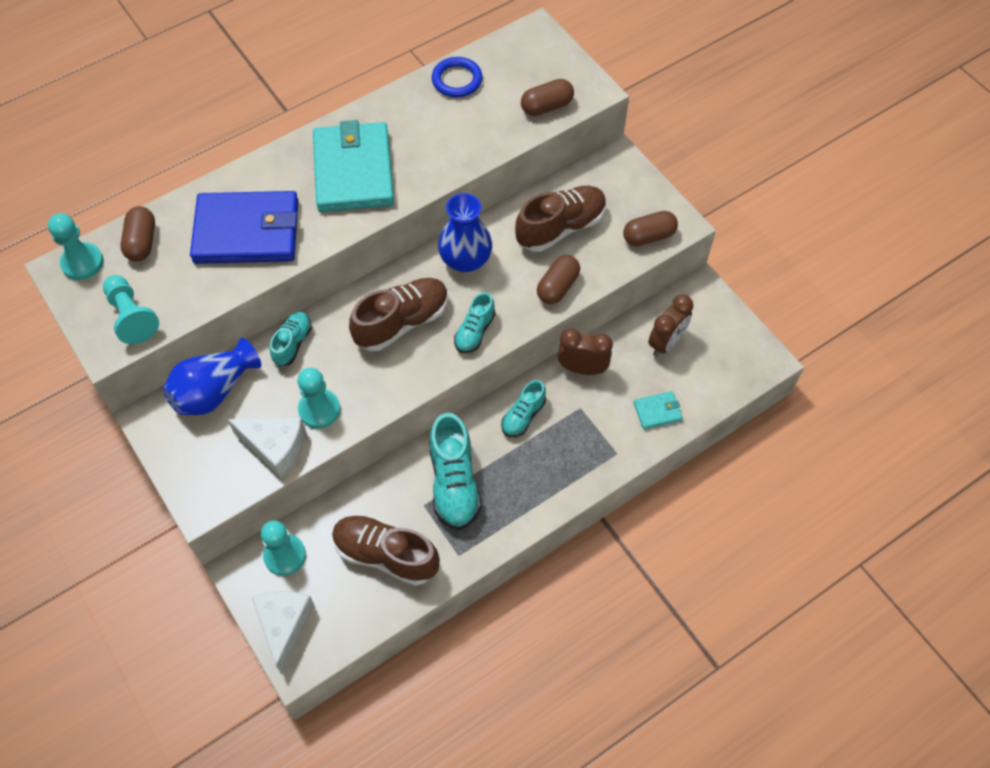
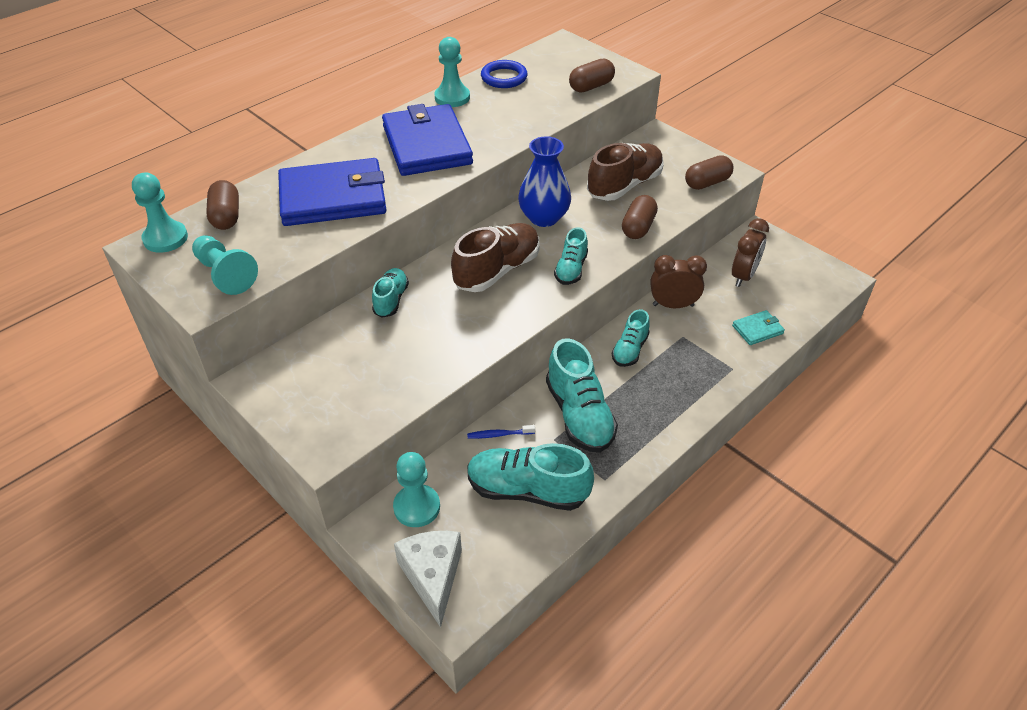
camera: 10 degrees left, 15 degrees down
blue vase [163,338,261,415] -> none
white cheese [227,417,306,479] -> none
turquoise pawn [297,368,340,429] -> turquoise pawn moved to [434,37,470,107]
turquoise wallet [313,120,394,212] -> blue wallet [382,104,473,176]
brown shoe [332,515,440,586] -> turquoise shoe [467,443,594,511]
none -> blue toothbrush [467,425,535,439]

